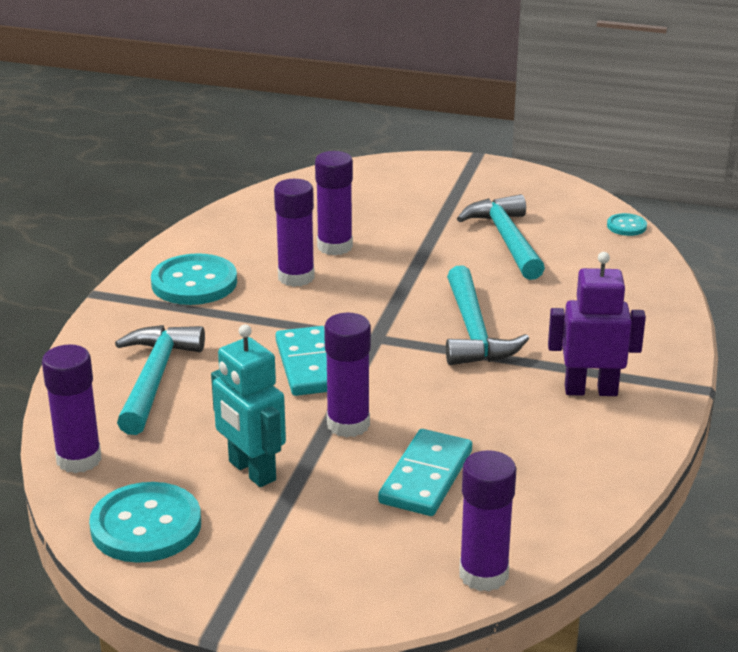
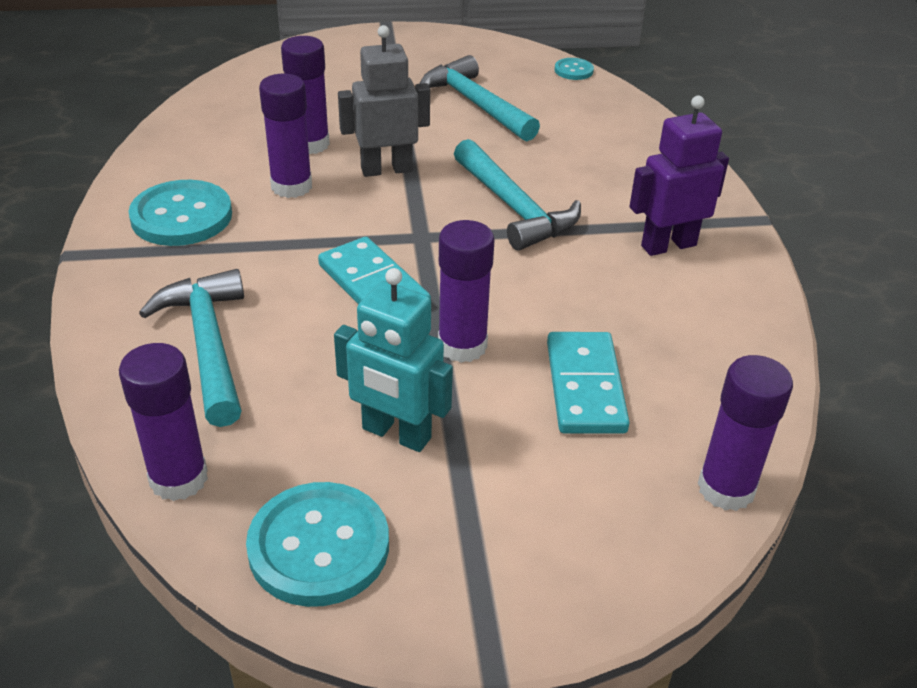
camera: 25 degrees left, 10 degrees up
none -> grey robot [338,25,430,177]

